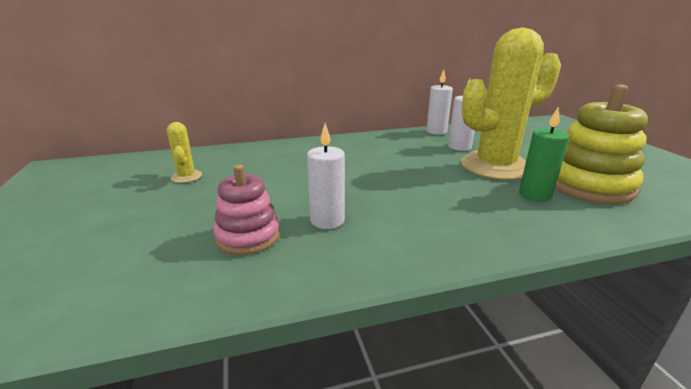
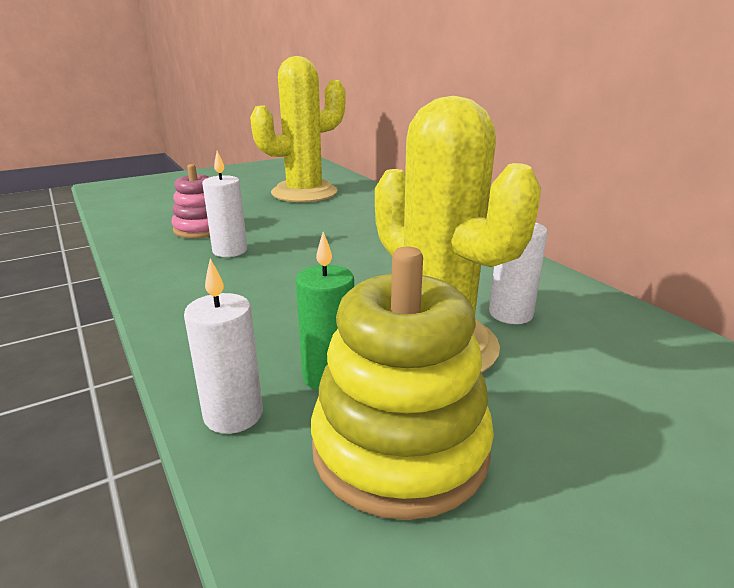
camera: 75 degrees right, 0 degrees up
yellow cactus [167,122,202,183] -> yellow cactus [250,56,346,202], size x2.41
white candle [426,70,453,135] -> white candle moved to [184,258,263,434]

